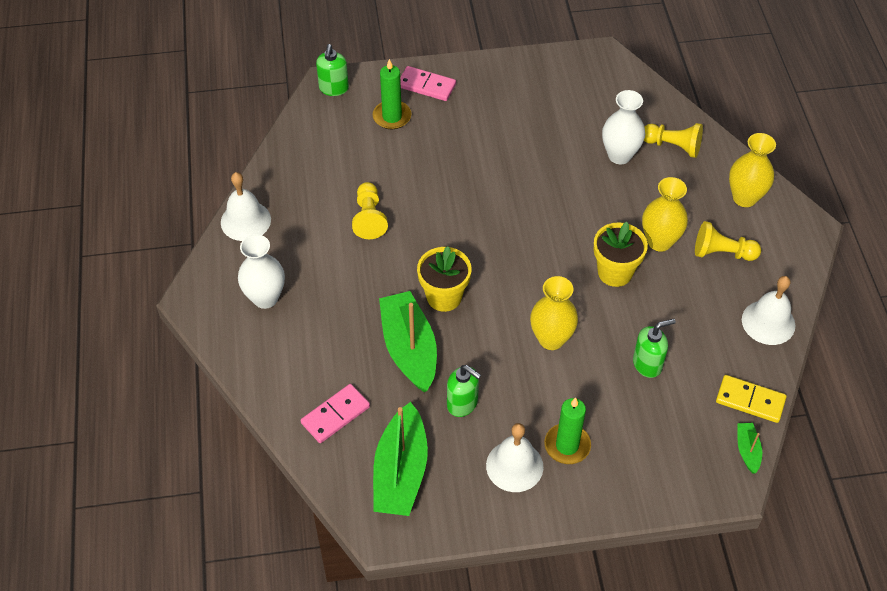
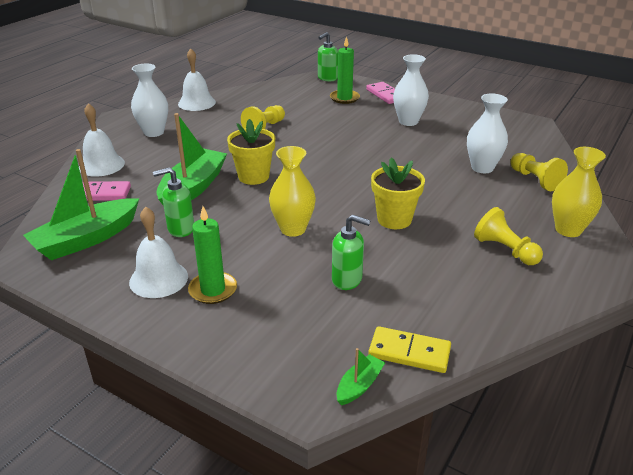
camera: 40 degrees right, 20 degrees down
green soap dispenser [447,365,481,417] -> green soap dispenser turned 90 degrees clockwise [153,167,194,237]
yellow vase [642,177,688,252] -> none
yellow domino [716,375,787,423] -> yellow domino turned 45 degrees counterclockwise [368,326,451,373]
white bell [742,276,795,345] -> white bell moved to [79,103,125,177]
none -> white vase [393,54,429,126]

